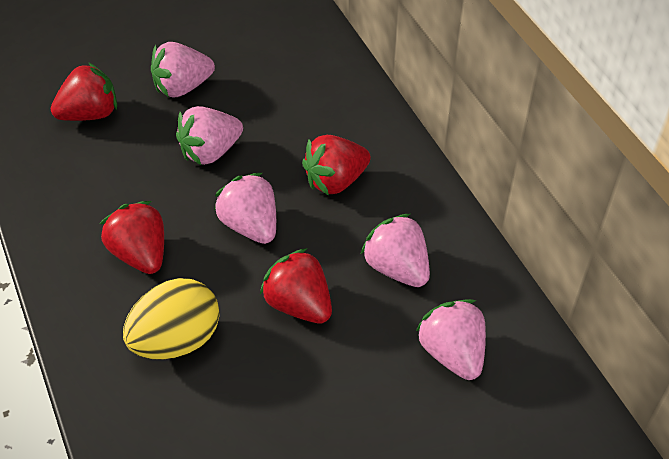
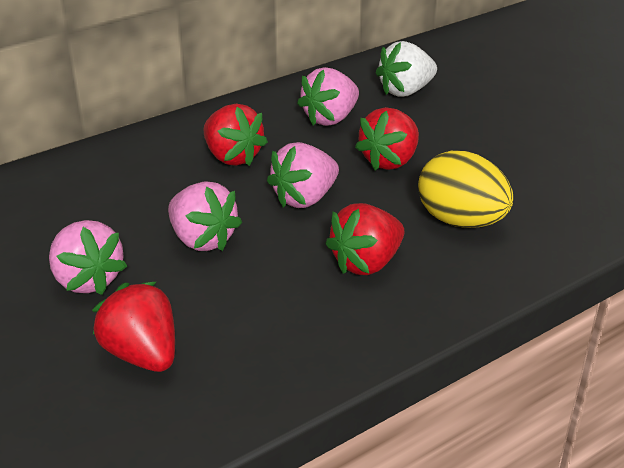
camera: 100 degrees left, 15 degrees down
pink strawberry [416,299,486,380] -> white strawberry [376,41,437,97]

